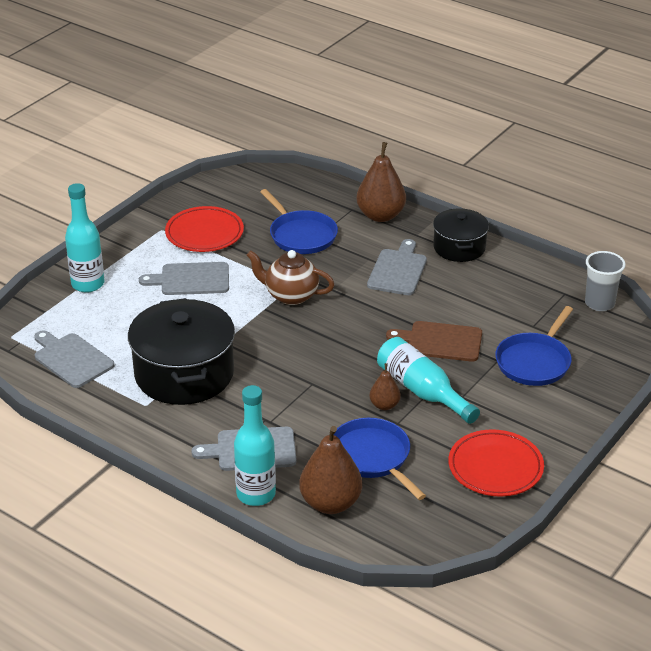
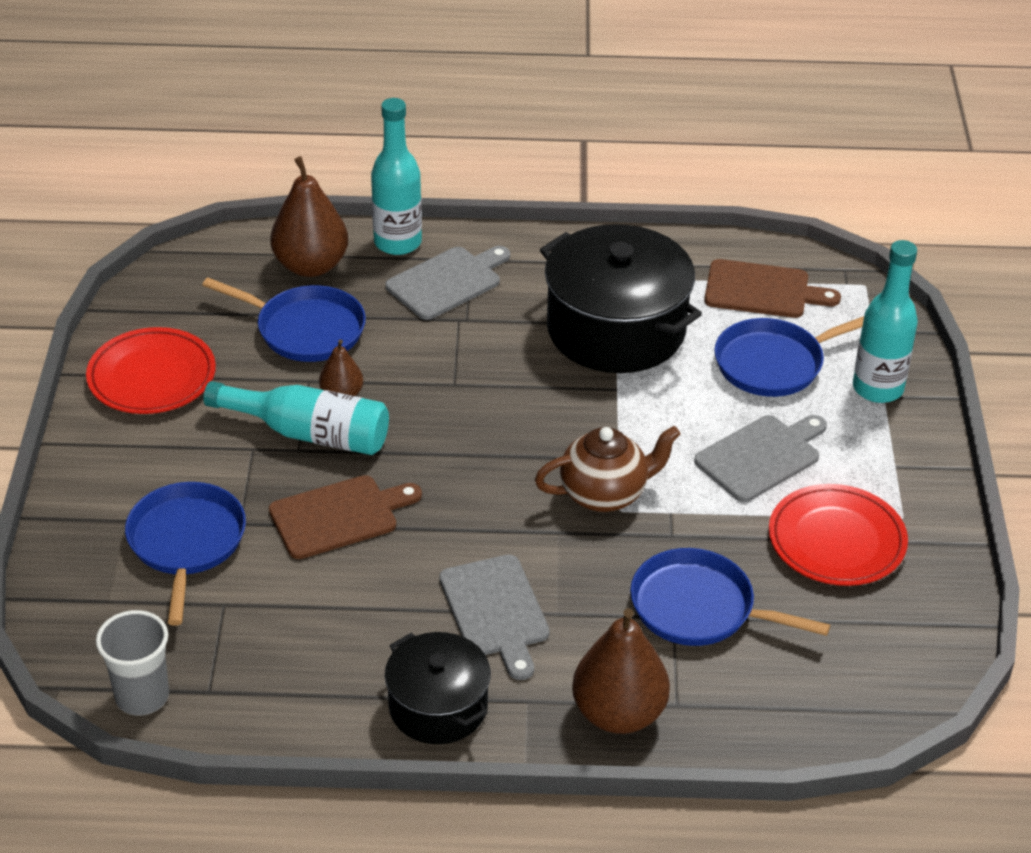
camera: 145 degrees right, 5 degrees up
grey cutting board [34,330,115,388] -> brown cutting board [704,259,841,318]
none -> blue pan [714,316,864,397]

